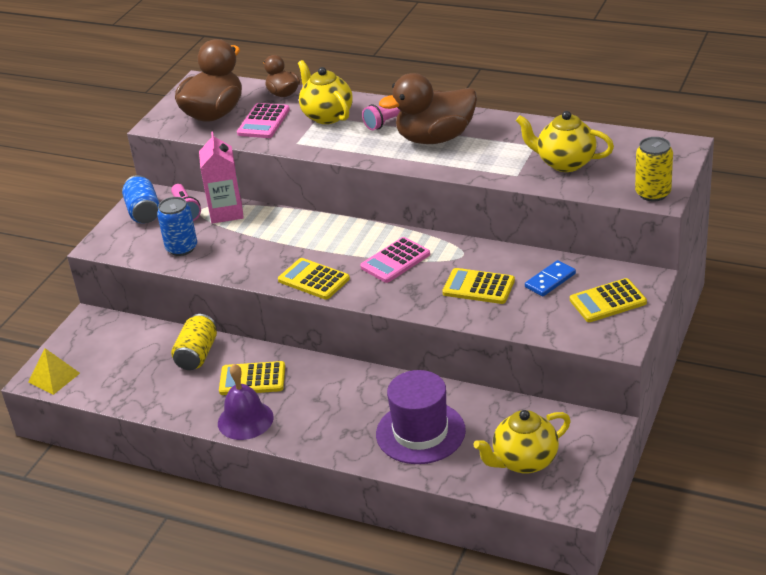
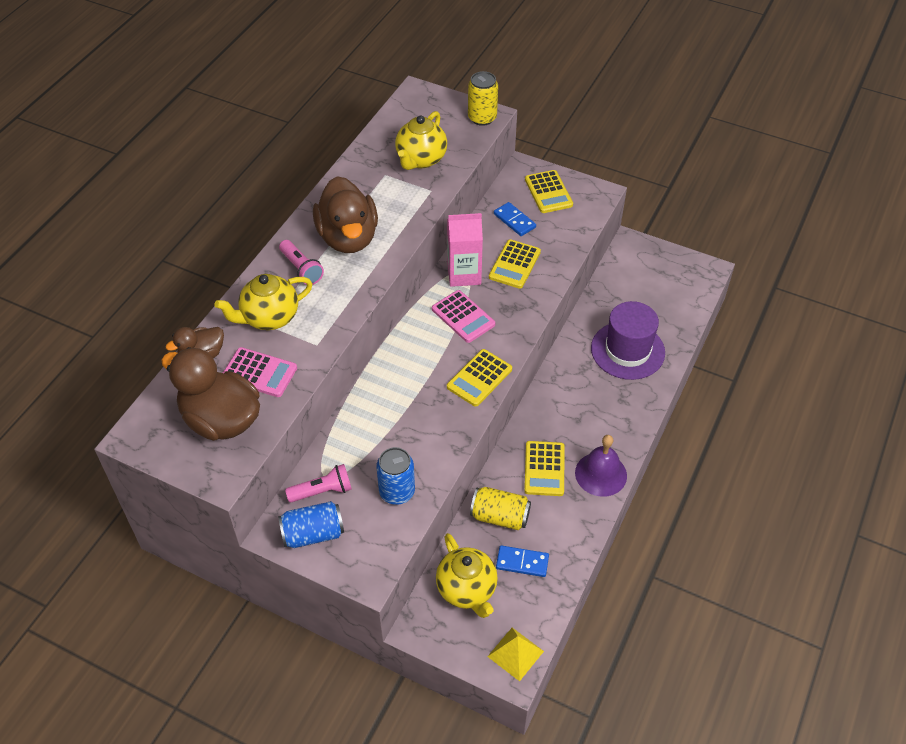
camera: 90 degrees left, 15 degrees up
pink carton [199,132,244,224] -> pink carton moved to [447,213,483,287]
yellow teapot [473,410,571,474] -> yellow teapot moved to [436,533,498,618]
none -> blue domino [496,545,549,577]

